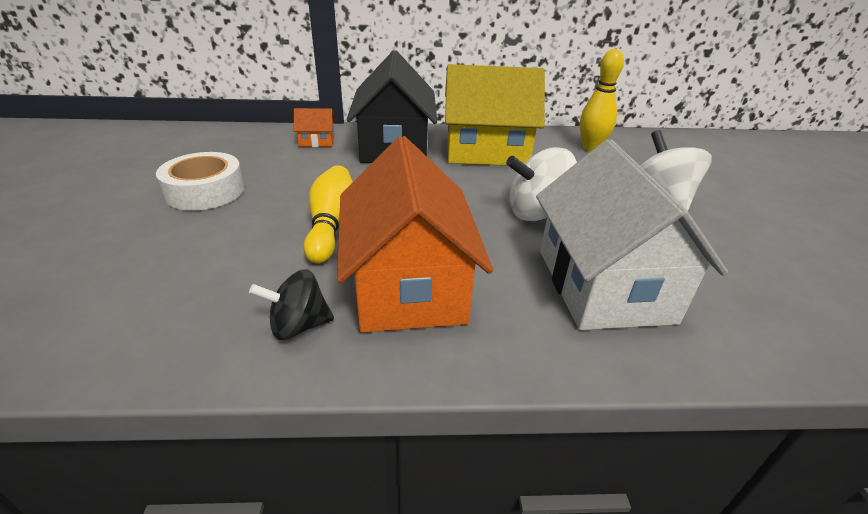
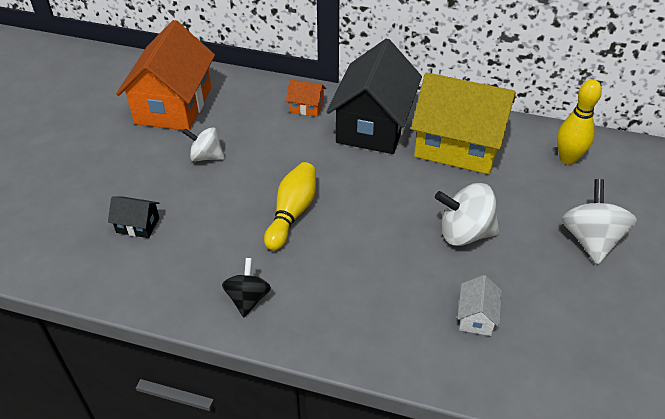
camera: 20 degrees right, 10 degrees up
white tape [156,152,245,211] -> white spinning top [183,127,225,161]
black spinning top [249,269,334,340] -> black spinning top turned 90 degrees clockwise [222,258,271,317]
orange house [337,136,493,333] -> orange house moved to [116,20,215,131]
white house [536,139,728,330] -> white house [457,275,502,336], size x0.42
none -> black house [108,196,160,238]

